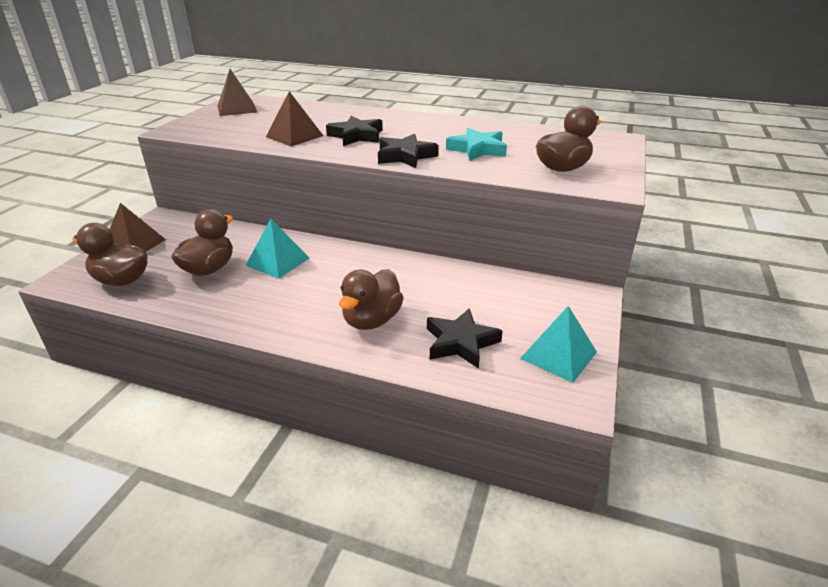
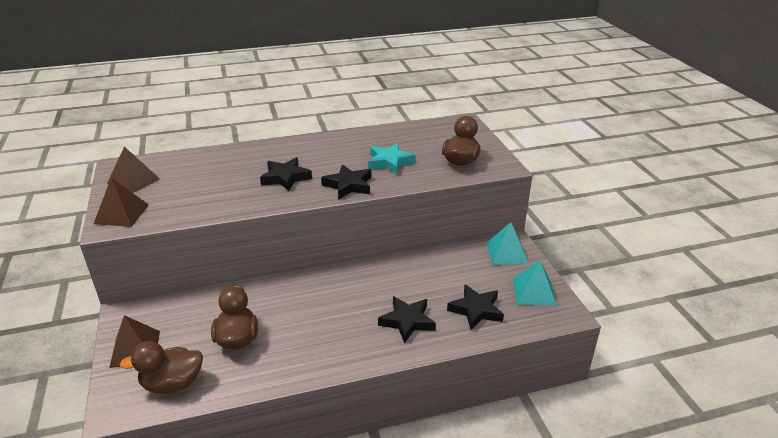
camera: 35 degrees left, 0 degrees up
turquoise pyramid [245,219,309,279] -> turquoise pyramid moved to [486,222,528,265]
brown pyramid [266,91,323,146] -> brown pyramid moved to [94,178,149,227]
brown duck [339,269,404,330] -> black star [378,296,436,343]

